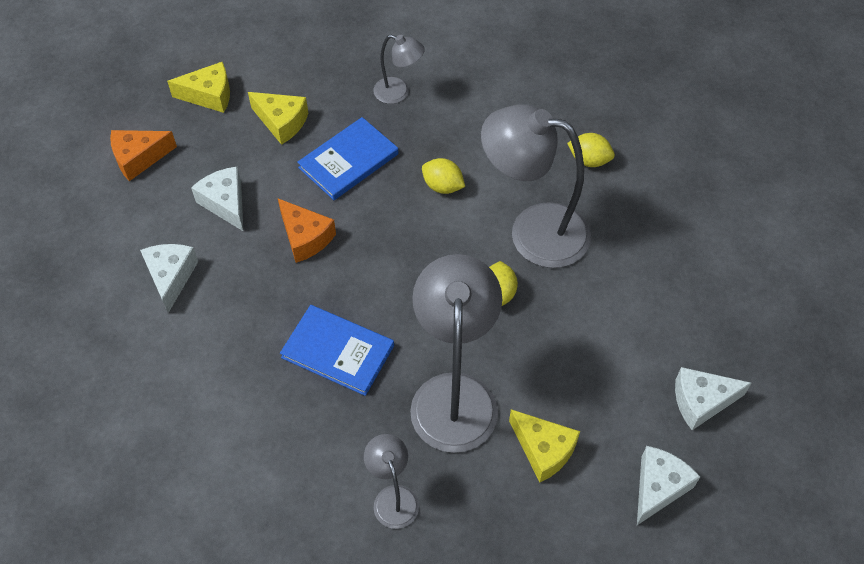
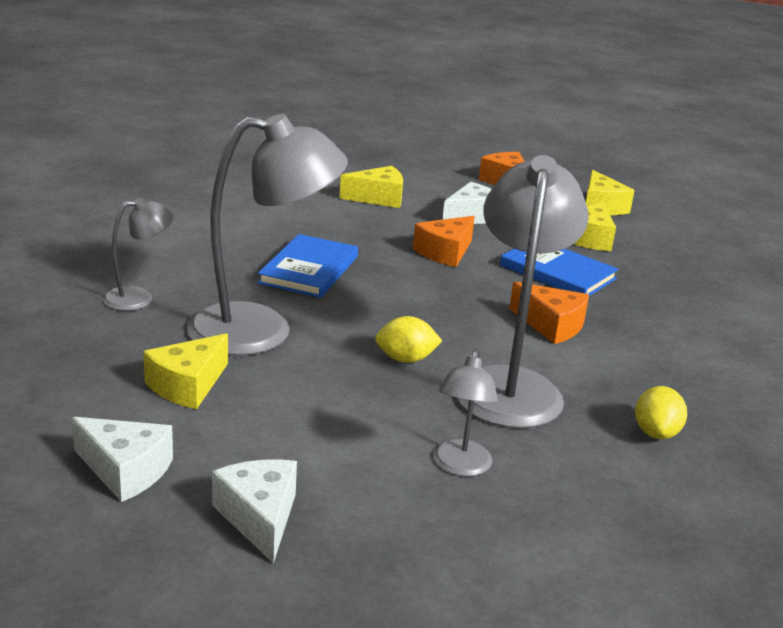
camera: 80 degrees right, 30 degrees down
white cheese [140,244,198,313] -> yellow cheese [339,166,403,208]
grey lamp [373,35,425,104] -> grey lamp moved to [433,349,498,476]
yellow lemon [422,158,465,194] -> orange cheese [509,282,589,344]

